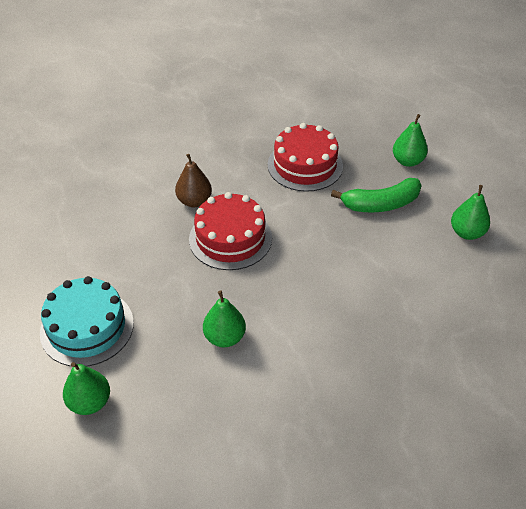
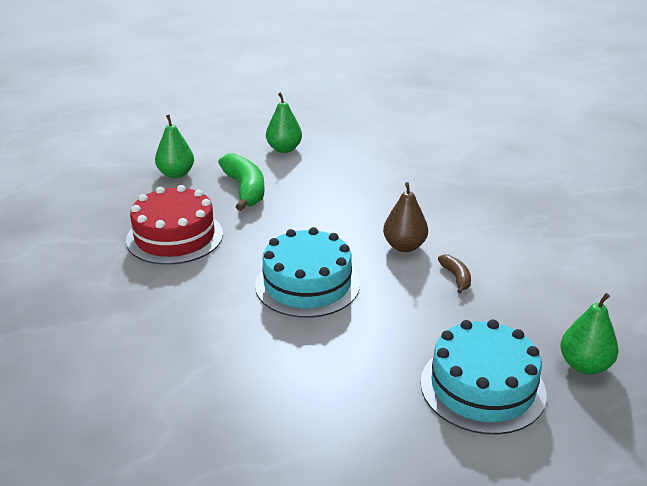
camera: 95 degrees left, 15 degrees down
brown pear [175,154,212,207] -> brown pear moved to [383,182,428,252]
red cake [189,192,272,270] -> turquoise cake [255,227,360,318]
green pear [203,291,246,347] -> brown banana [438,254,471,294]

